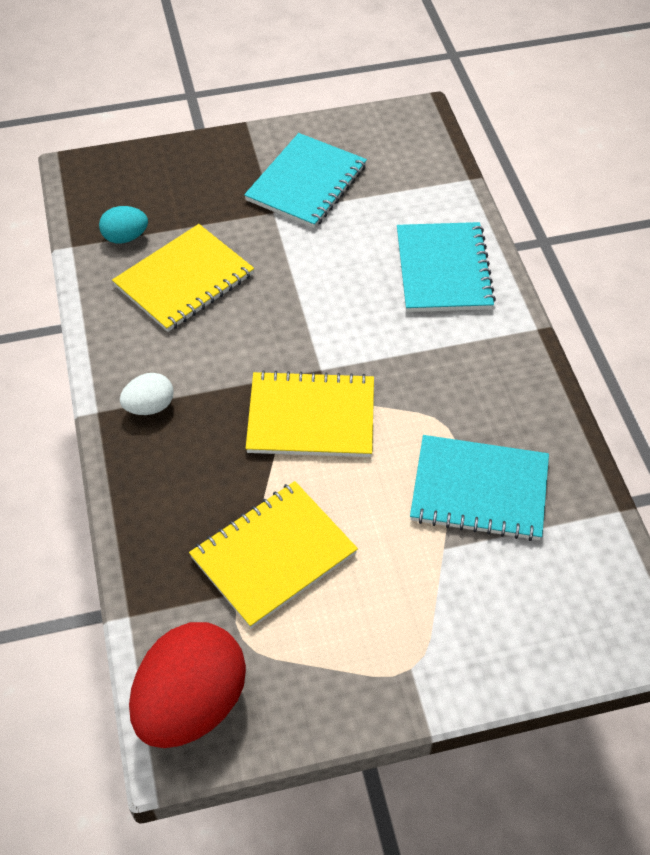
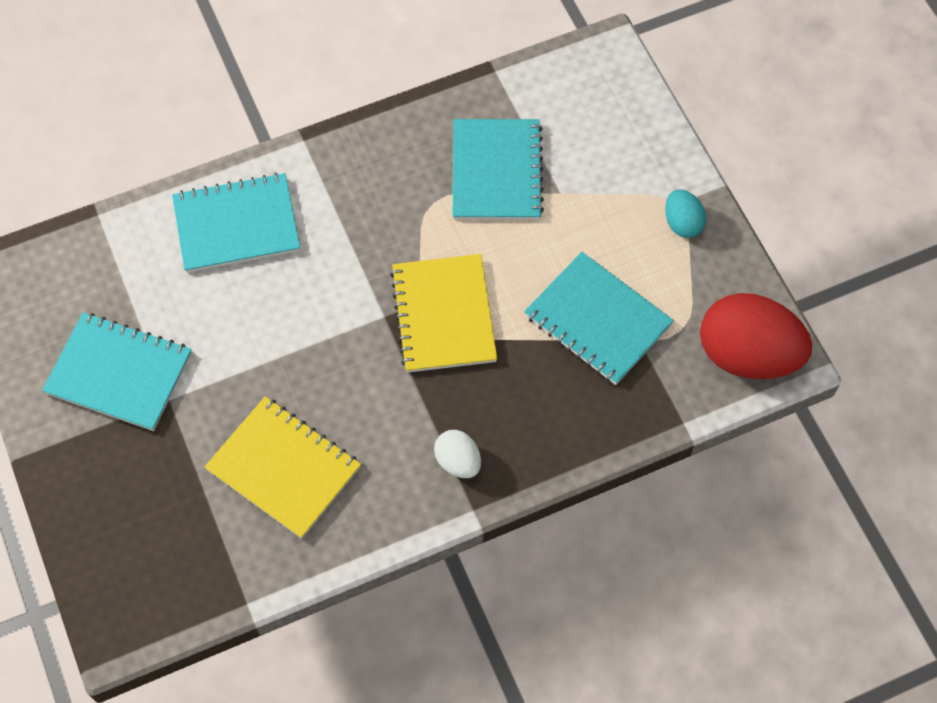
camera: 100 degrees left, 10 degrees up
turquoise egg [99,206,148,244] -> turquoise egg moved to [665,189,706,238]
yellow notebook [189,481,358,628] -> turquoise notebook [524,252,674,385]

